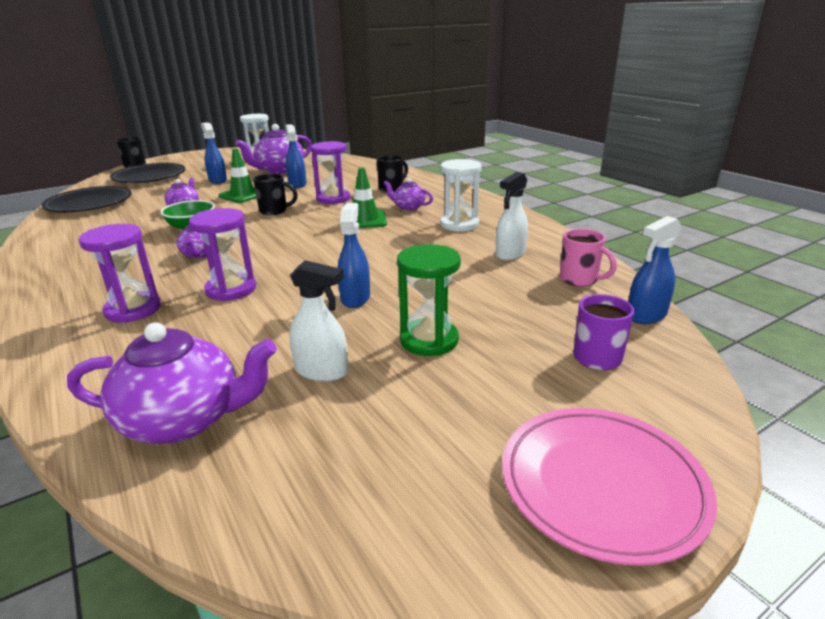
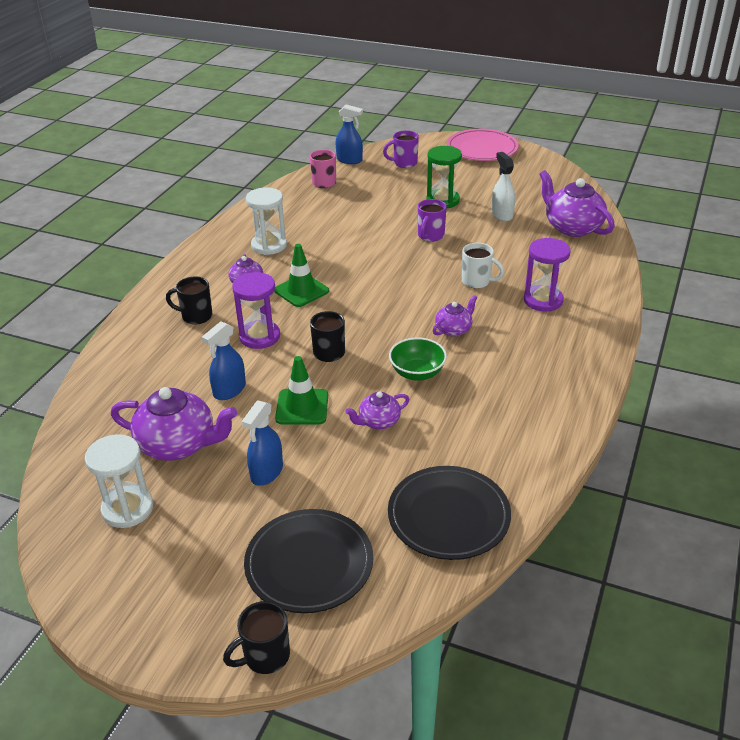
camera: 125 degrees left, 10 degrees up
purple hourglass [189,208,256,301] -> white mug [462,243,504,289]
blue spray bottle [337,203,370,308] -> purple mug [418,199,447,242]
white spray bottle [496,172,528,261] -> none

